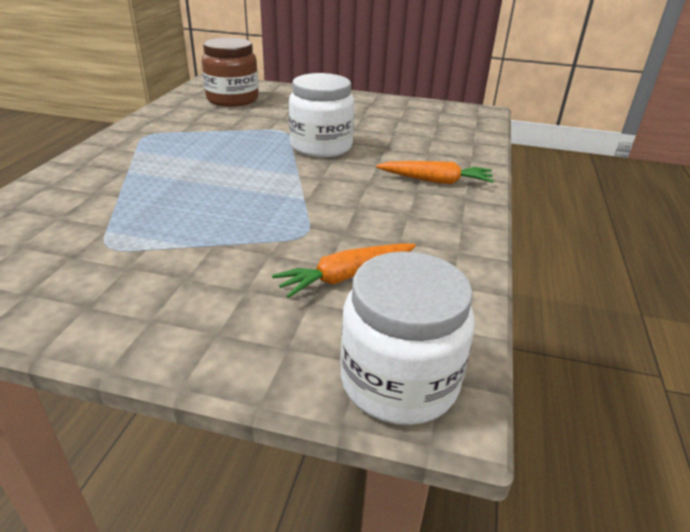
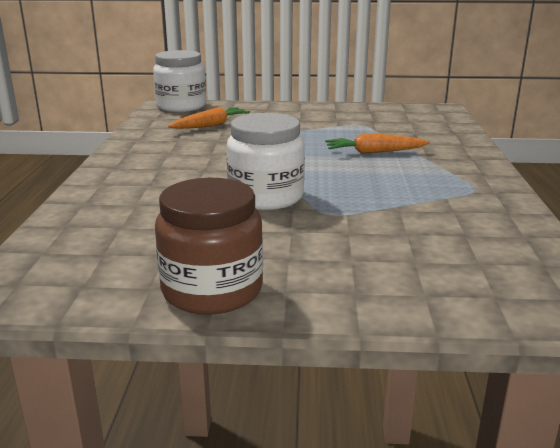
camera: 170 degrees right, 10 degrees down
brown jar [202,37,259,107] -> brown jar moved to [155,178,263,315]
orange carrot [376,161,494,184] -> orange carrot moved to [325,134,430,154]

